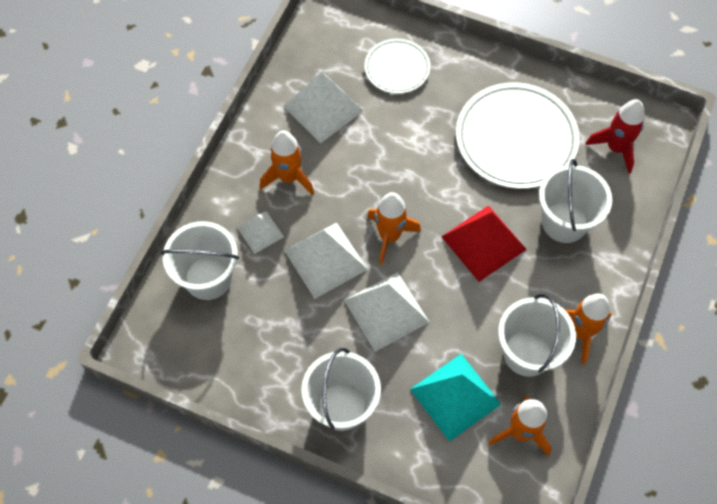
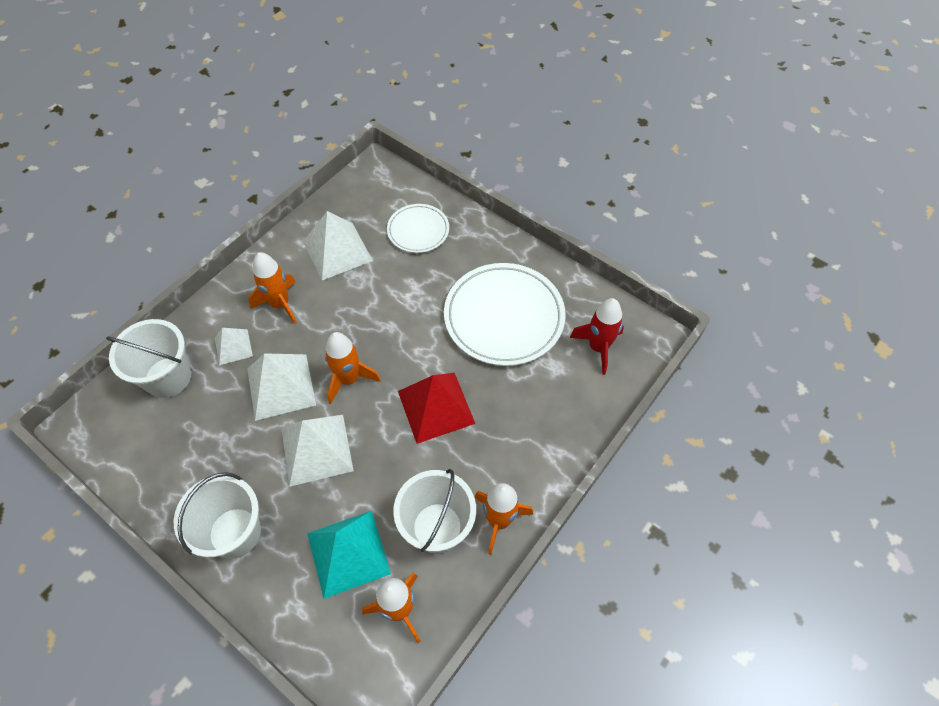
camera: 15 degrees right, 5 degrees down
white bucket [539,159,612,243] -> none

